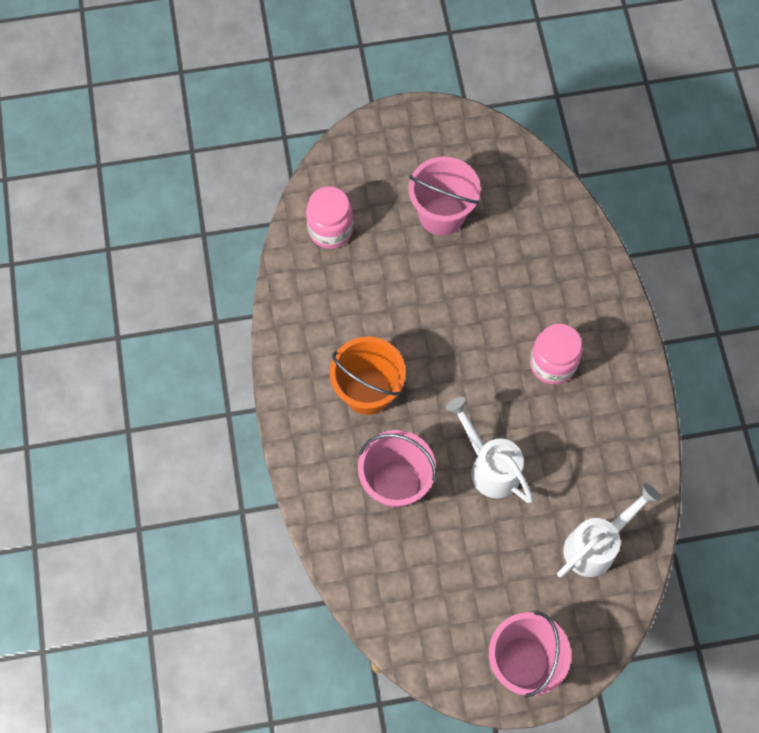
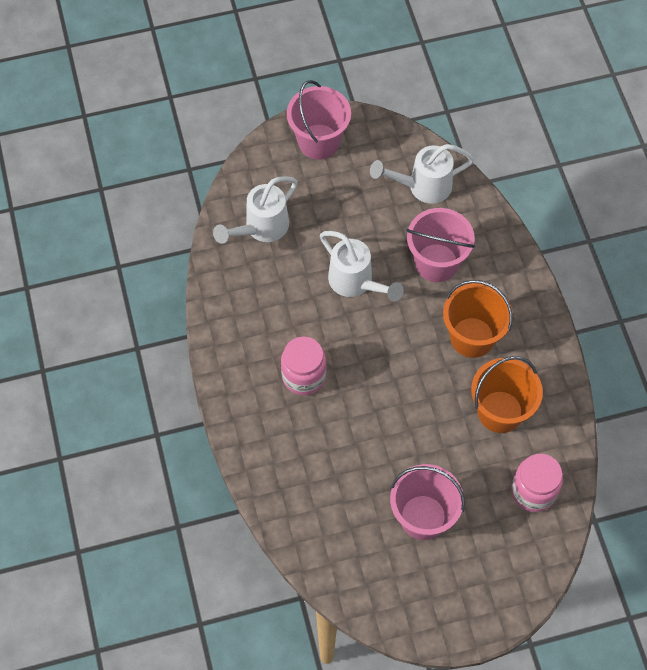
camera: 175 degrees right, 5 degrees down
none -> white watering can [370,144,474,204]
none -> orange bucket [471,356,543,433]

